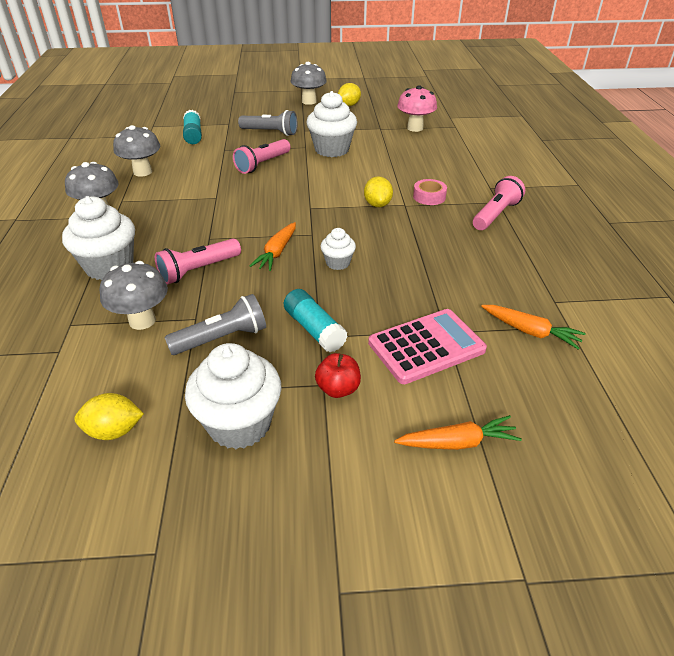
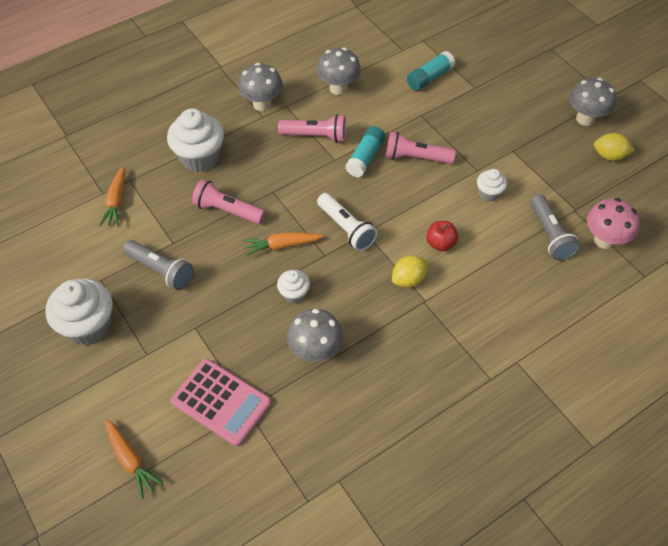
camera: 60 degrees right, 15 degrees up
yellow lemon [74,393,144,440] -> none
grey mushroom [100,261,168,330] -> grey mushroom moved to [287,309,343,362]
grey flashlight [238,110,298,136] -> grey flashlight moved to [530,194,580,261]
turquoise glue stick [284,289,348,352] -> turquoise glue stick moved to [345,126,385,177]
white cupcake [307,91,357,157] -> white cupcake [477,169,507,202], size x0.52
red apple [315,353,361,398] -> red apple moved to [426,221,459,251]
pink tape [413,179,447,205] -> none
pink flashlight [473,176,525,230] -> pink flashlight moved to [278,114,346,143]
orange carrot [481,305,586,349] -> orange carrot moved to [99,166,126,226]
none -> white flashlight [317,193,378,251]

